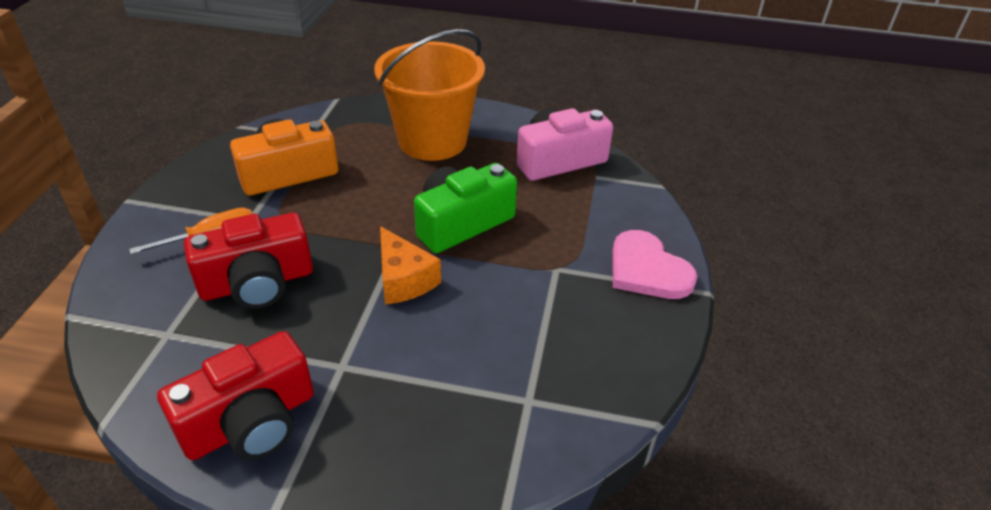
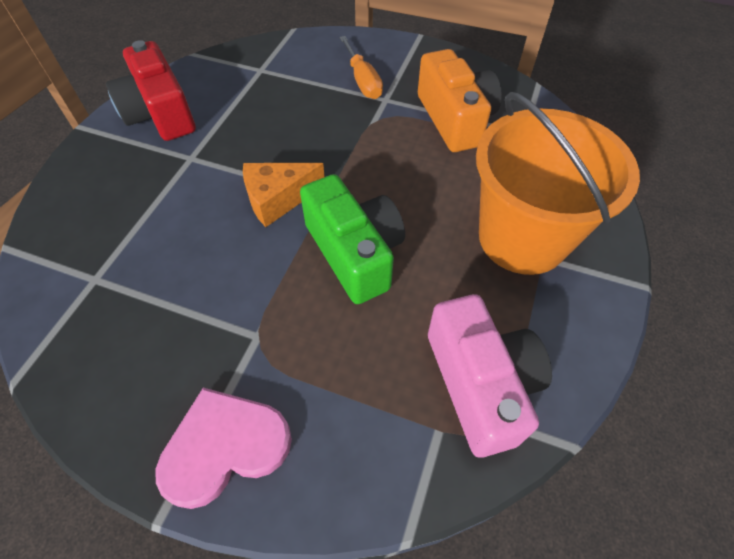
camera: 100 degrees right, 15 degrees up
red camera [184,213,313,309] -> none

